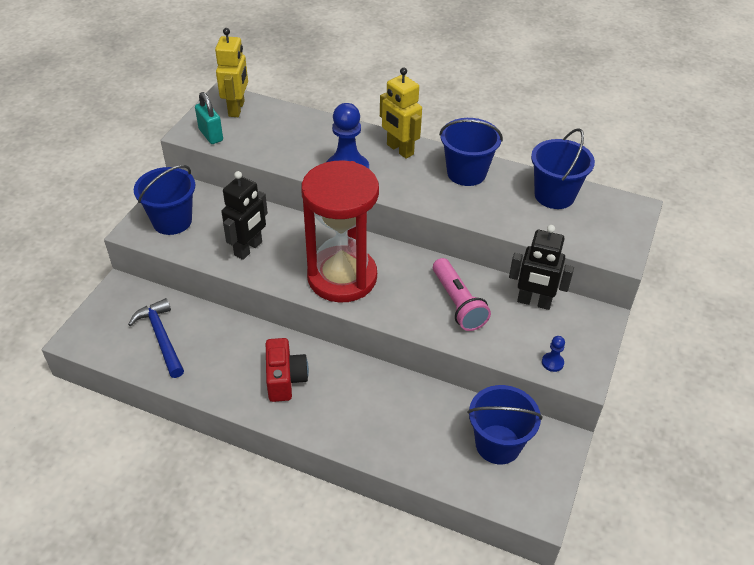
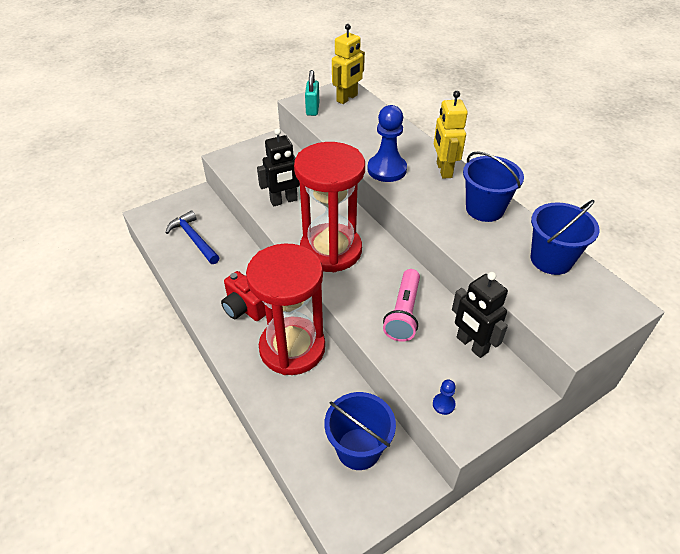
camera: 35 degrees right, 0 degrees up
blue hammer [128,298,184,378] -> blue hammer turned 45 degrees counterclockwise [165,211,220,264]
blue bucket [134,165,195,235] -> none
red camera [266,338,309,402] -> red camera turned 105 degrees clockwise [221,271,266,321]
none -> red hourglass [246,243,325,375]

